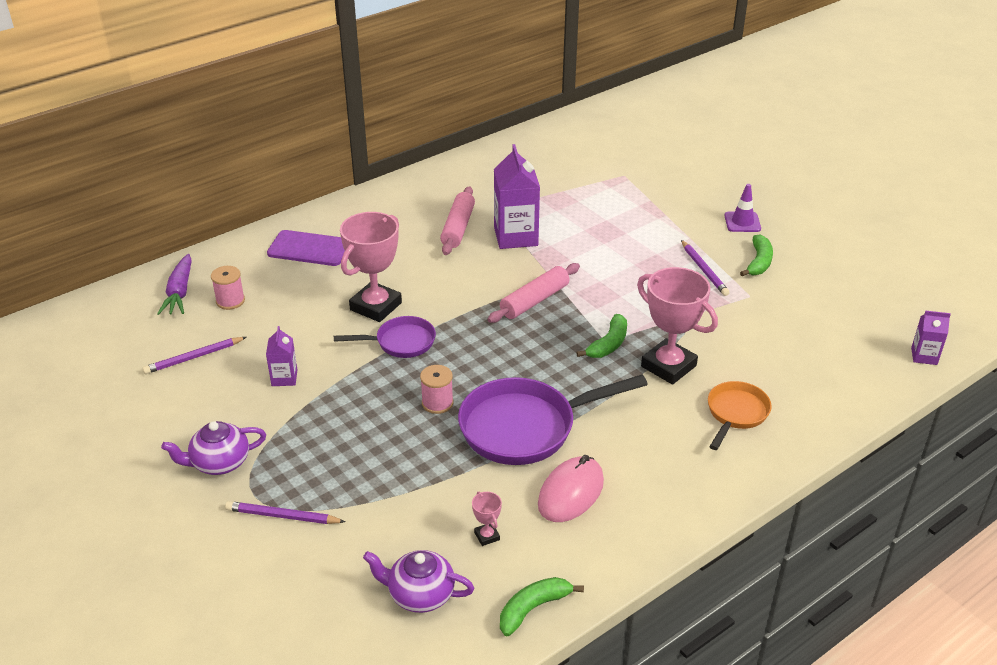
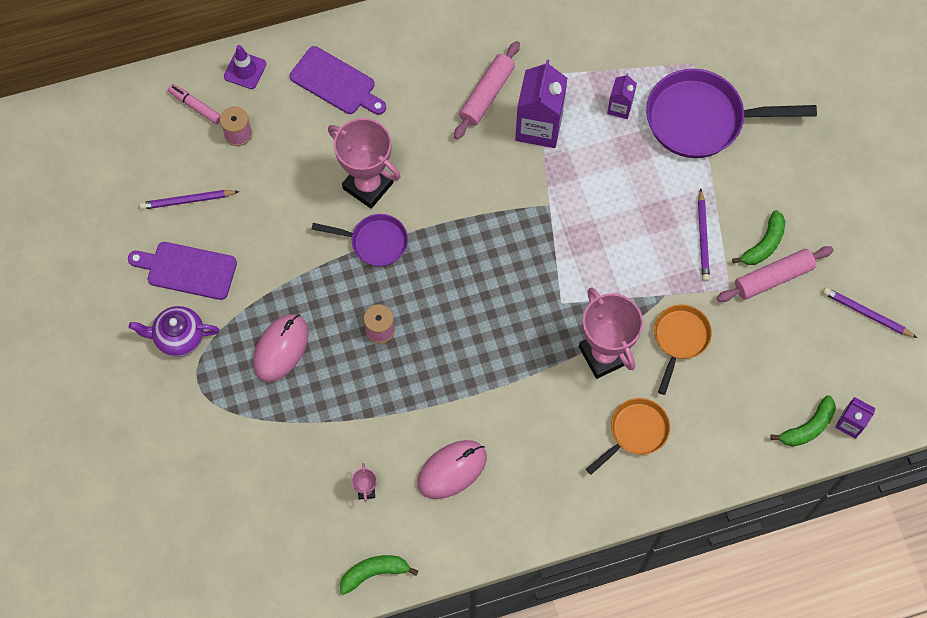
camera: 20 degrees right, 30 degrees up
purple carrot [157,254,192,315] -> pink marker [168,84,221,124]
purple pencil [225,501,346,524] -> purple pencil moved to [823,287,917,338]
purple carton [266,326,297,386] -> purple carton moved to [607,73,637,119]
pink trophy [340,212,402,322] -> pink trophy turned 75 degrees clockwise [328,118,400,209]
purple teapot [363,550,474,613] -> none
purple pan [458,375,648,465] -> purple pan moved to [646,69,817,158]
pink rolling pin [487,263,580,323] -> pink rolling pin moved to [717,246,834,302]
green banana [576,314,627,358] -> green banana moved to [770,395,836,446]
purple traffic cone [724,184,761,232] -> purple traffic cone moved to [224,45,266,89]
none -> purple cutting board [128,242,237,300]
none -> pink mouse [253,314,309,382]
none -> orange pan [654,304,712,395]

